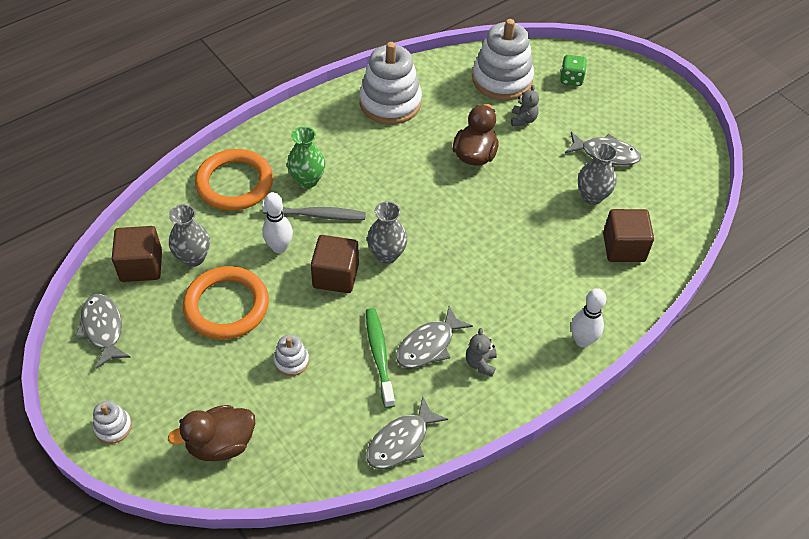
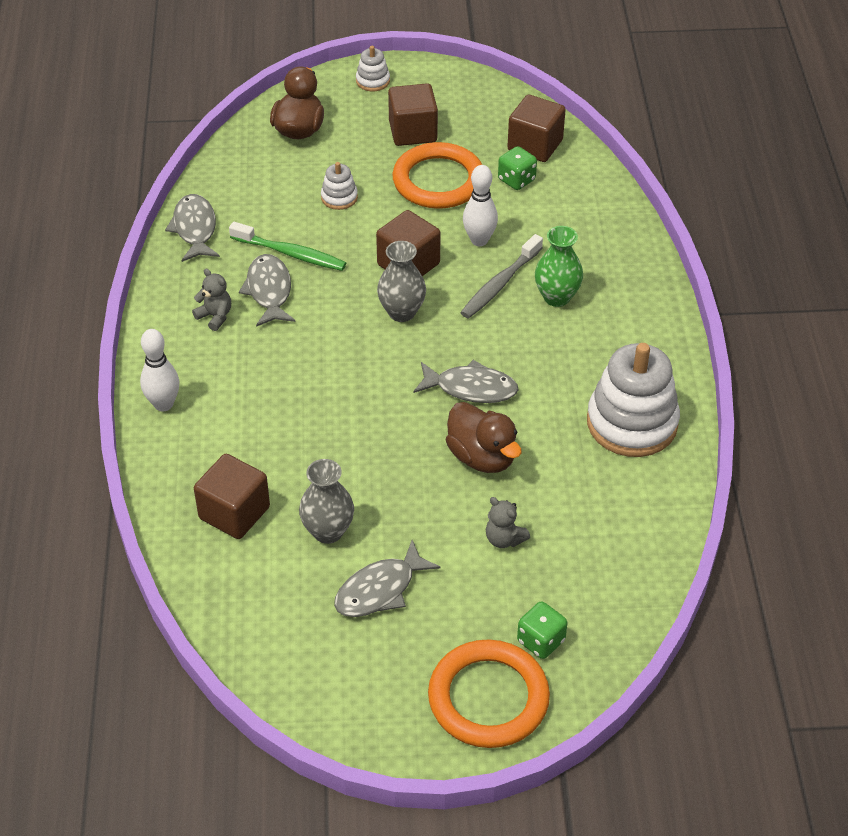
camera: 125 degrees right, 5 degrees down
grey fish [75,294,131,369] -> grey fish moved to [413,360,519,403]
grey vase [169,204,210,267] -> green dice [498,146,537,190]
orange ring [195,149,273,211] -> orange ring moved to [428,639,550,748]
white stacking toy [472,19,534,100] -> none
none -> brown cube [388,83,438,146]

